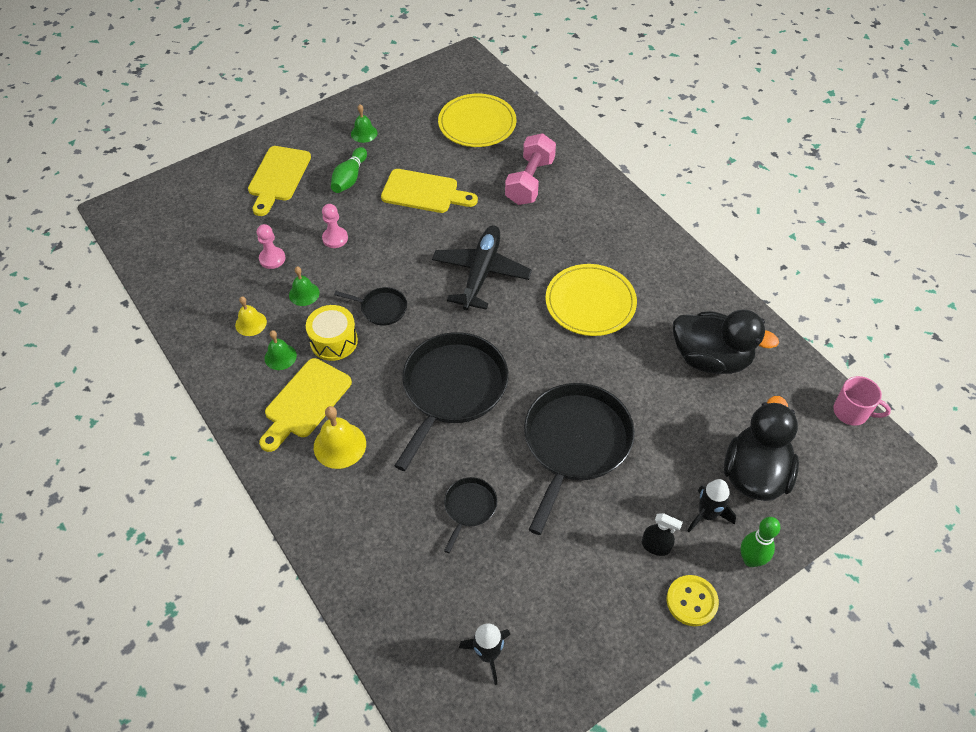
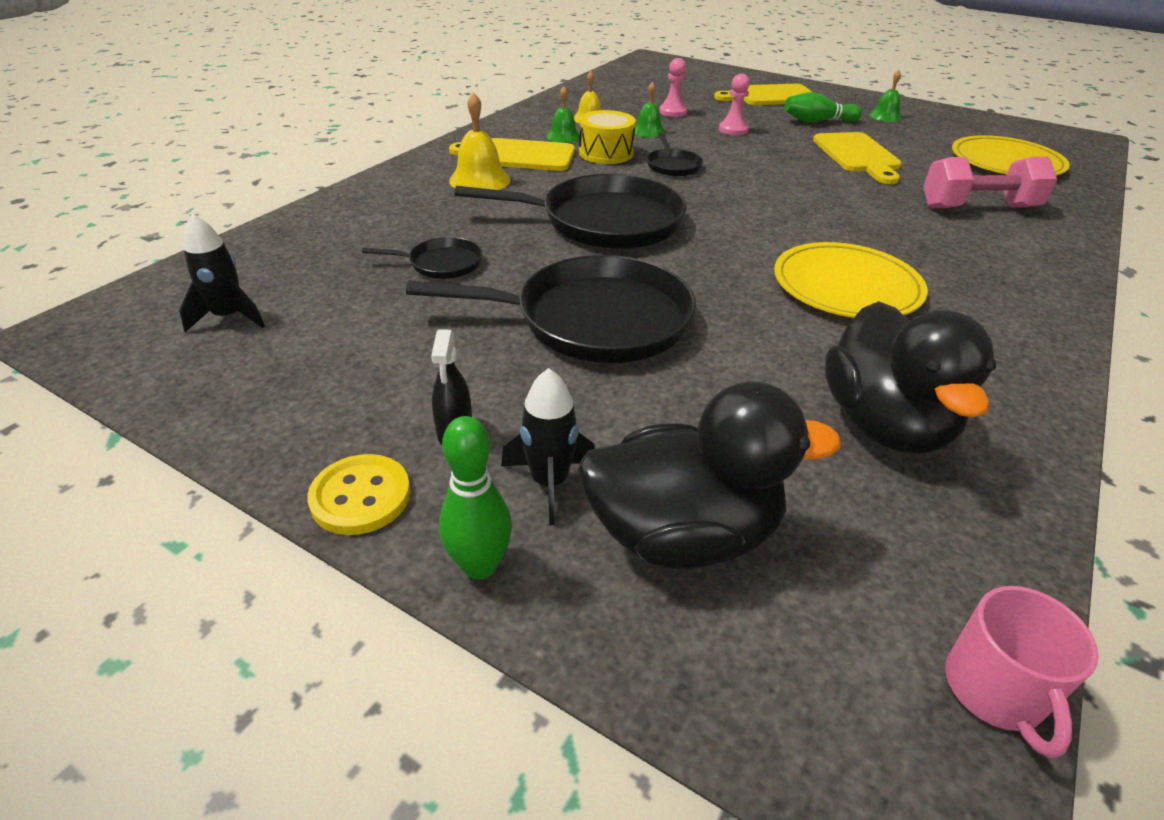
camera: 65 degrees right, 15 degrees down
black plane [432,225,532,310] -> none

